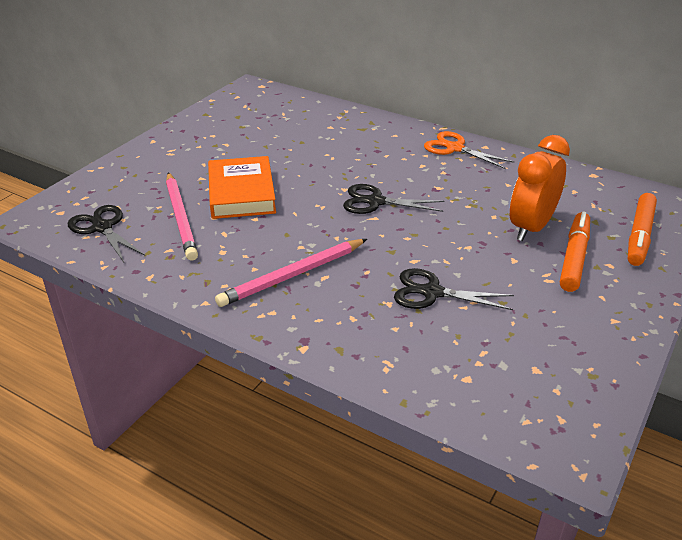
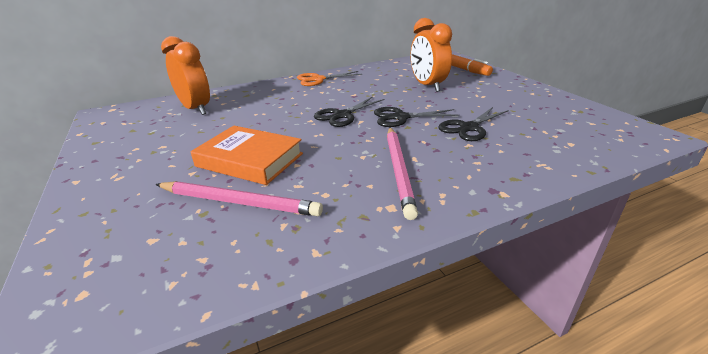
camera: 55 degrees left, 5 degrees down
black scissors [68,205,145,262] -> black scissors moved to [374,107,460,127]
orange marker [560,211,590,292] -> none
none -> orange clock [161,36,210,115]

